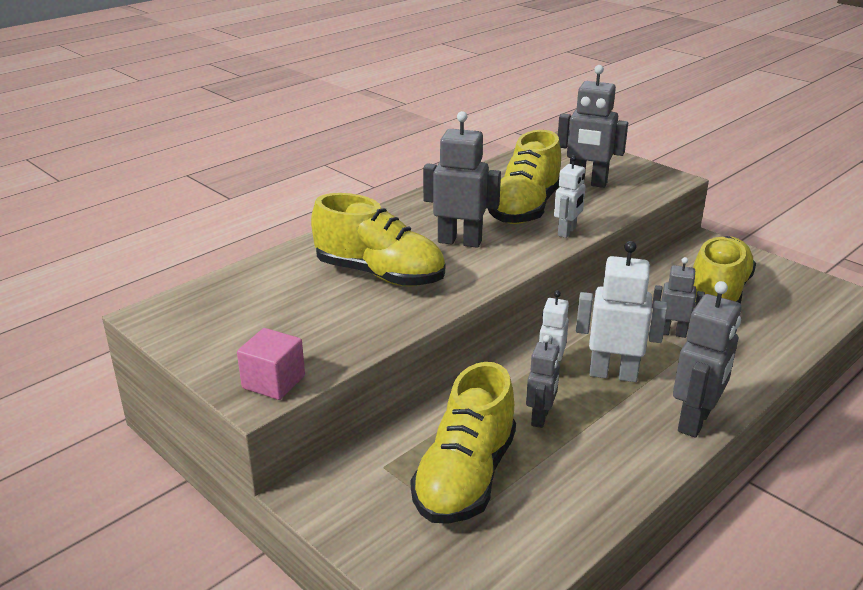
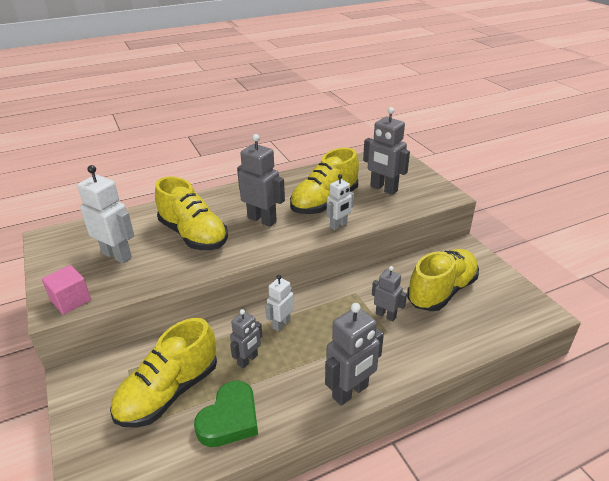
camera: 20 degrees right, 5 degrees up
white robot [576,241,667,382] -> white robot moved to [77,165,134,263]
none -> green heart [194,381,258,447]

